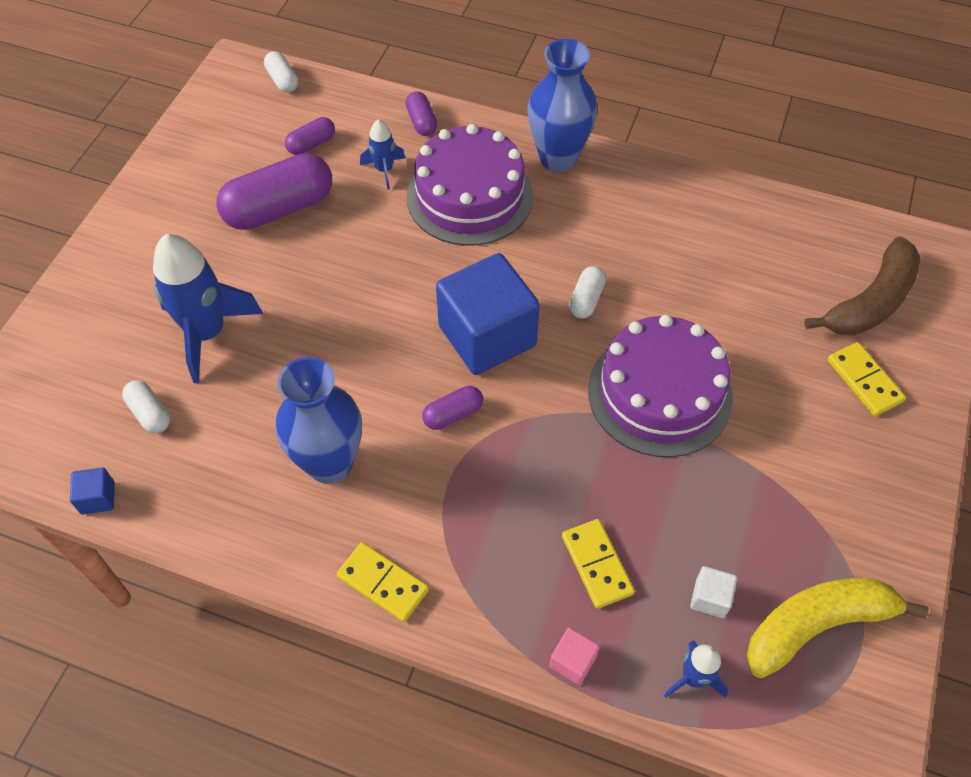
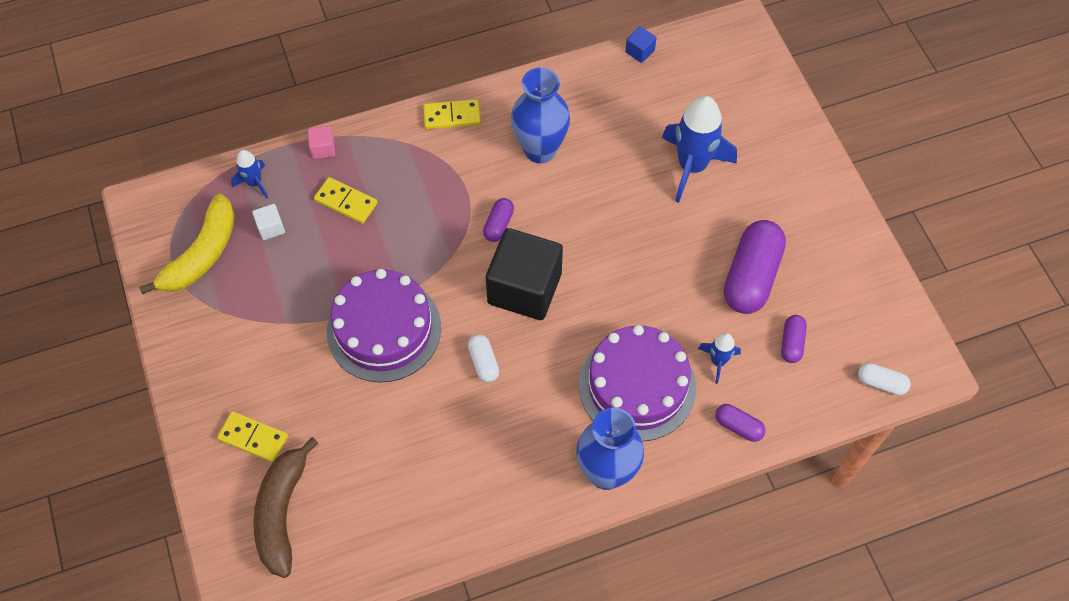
camera: 140 degrees right, 5 degrees up
white capsule [122,380,170,433] -> none
blue cube [436,253,540,375] -> black cube [486,228,563,320]

